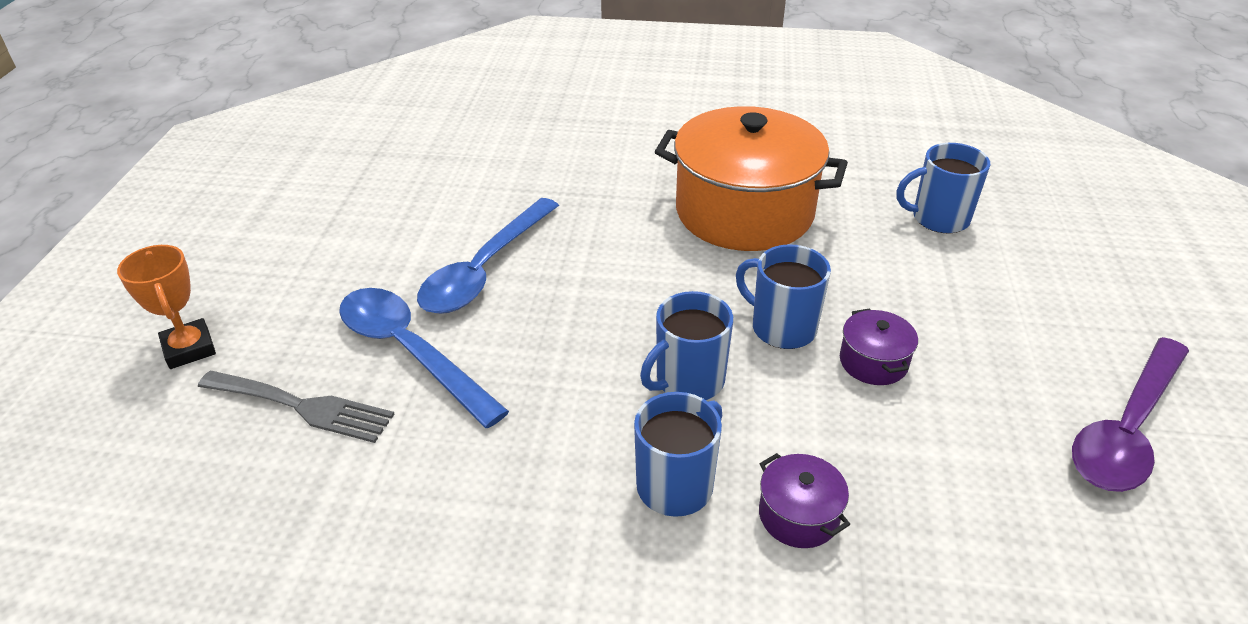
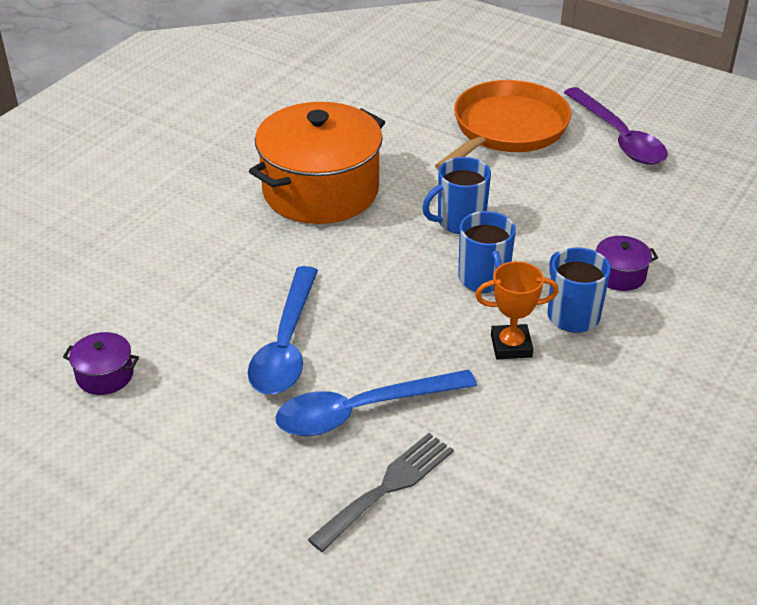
camera: 65 degrees left, 0 degrees up
orange trophy [117,245,216,369] -> orange trophy moved to [475,261,559,359]
blue spoon [417,198,559,314] -> blue spoon turned 45 degrees clockwise [248,266,318,394]
purple pot [840,308,918,385] -> purple pot moved to [63,332,139,395]
blue mug [896,143,990,233] -> none
none -> orange pan [435,80,571,170]

